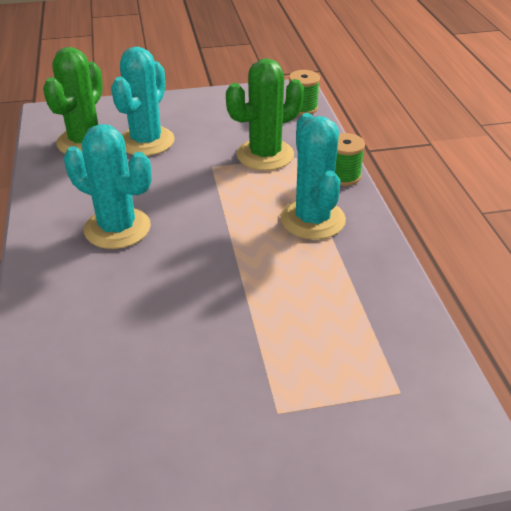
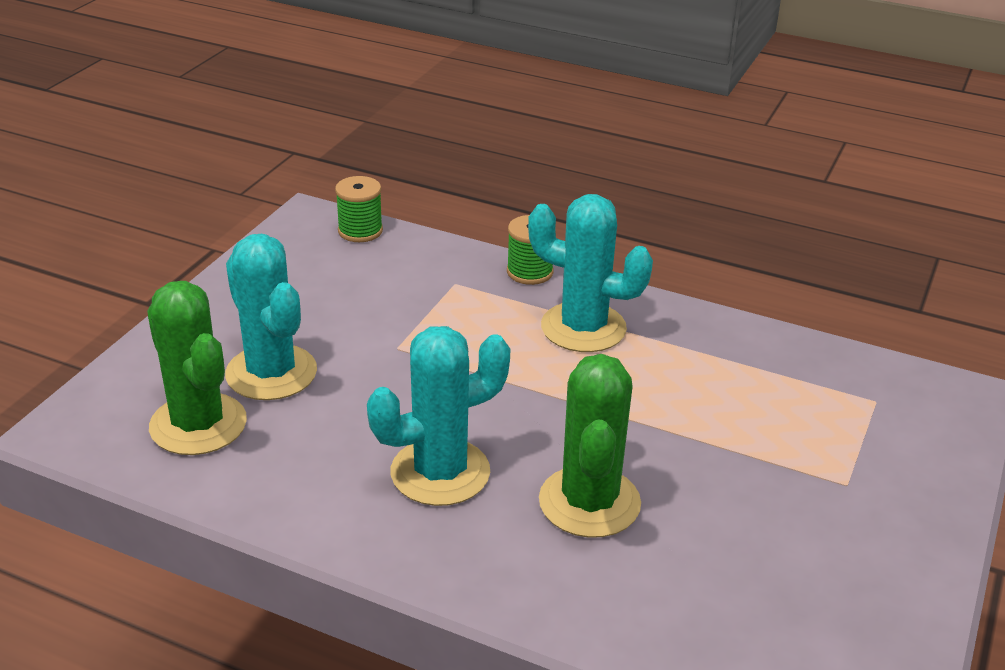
camera: 55 degrees left, 5 degrees down
green cactus [226,58,304,171] -> green cactus moved to [539,354,641,538]

